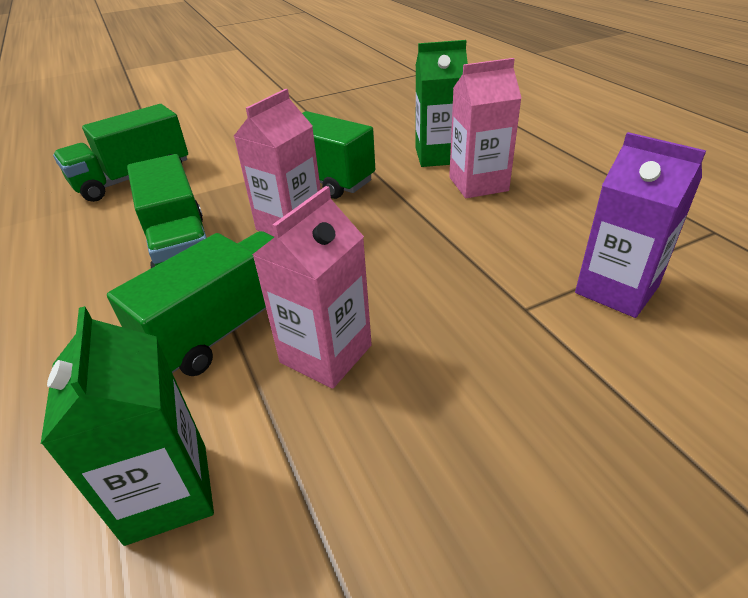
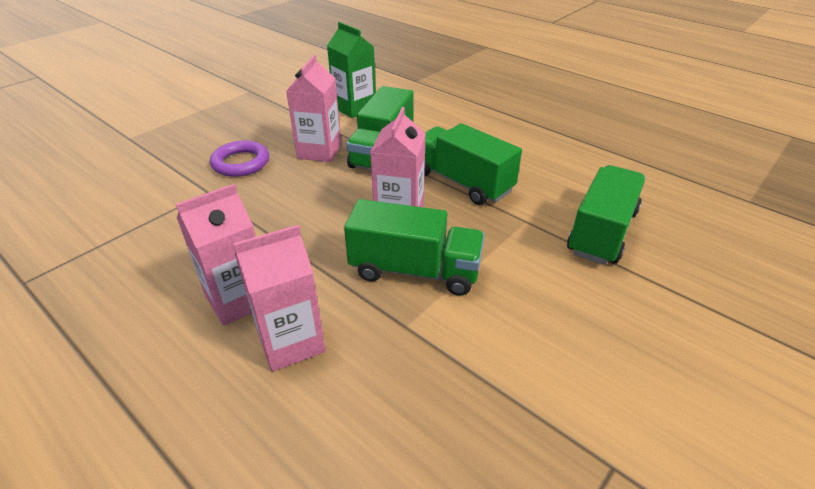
camera: 155 degrees right, 0 degrees up
green carton [415,40,468,167] -> pink carton [233,225,326,372]
purple carton [575,132,706,318] -> none
none -> purple ring [210,140,269,177]

